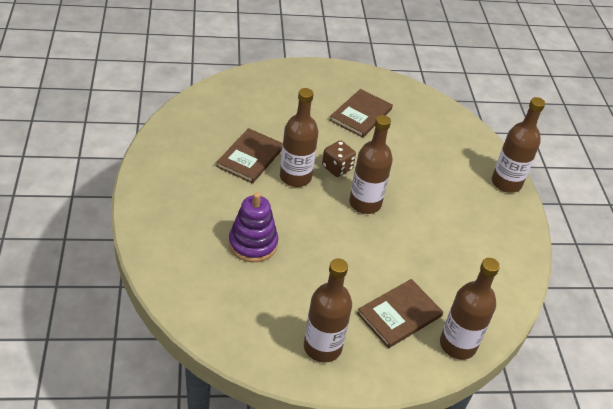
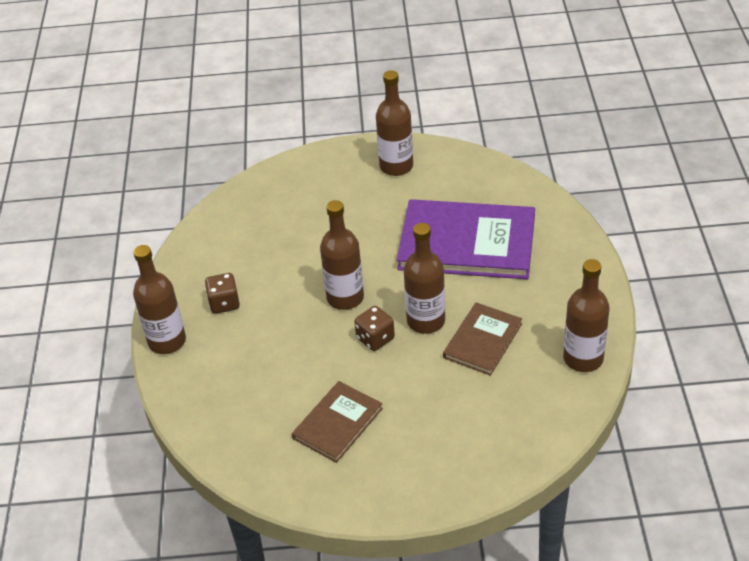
camera: 170 degrees left, 0 degrees up
purple stacking toy [229,192,278,262] -> purple book [397,199,535,279]
brown book [357,279,443,348] -> none
brown bottle [440,258,500,359] -> brown bottle moved to [563,259,609,372]
none -> brown dice [205,273,240,314]

